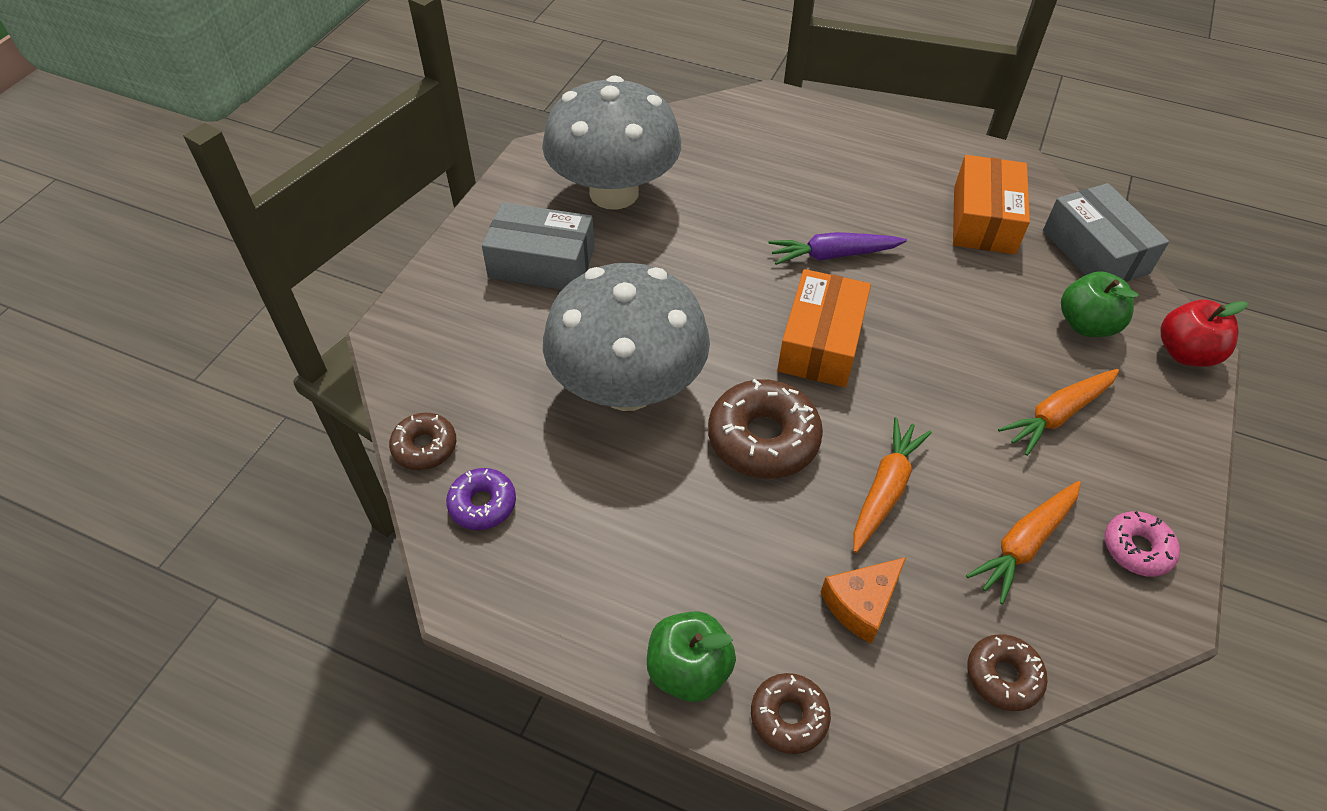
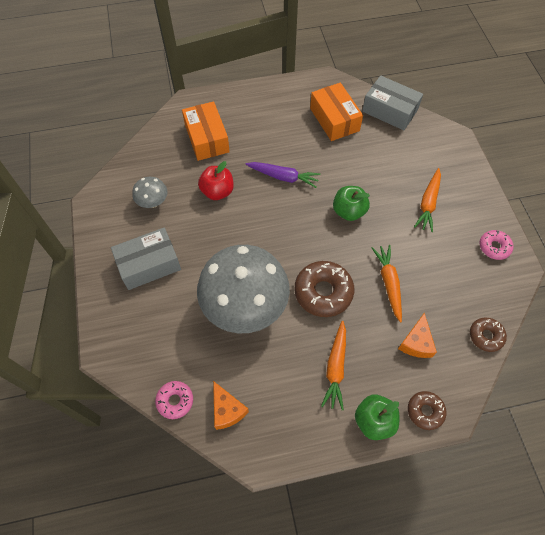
camera: 35 degrees left, 10 degrees up
brown donut [389,413,456,470] -> pink donut [155,381,193,419]
purple donut [446,468,516,530] -> orange cheese [213,381,249,430]
grey mushroom [542,76,681,210] -> grey mushroom [132,177,168,208], size x0.43
purple carrot [769,232,907,265] -> purple carrot turned 120 degrees counterclockwise [245,162,320,188]
orange box [777,269,871,387] -> orange box moved to [182,101,230,161]
orange carrot [966,481,1081,604] -> orange carrot moved to [321,321,346,410]
green apple [1061,271,1138,337] -> green apple moved to [333,186,370,221]
red apple [1161,299,1248,367] -> red apple moved to [198,161,234,200]

